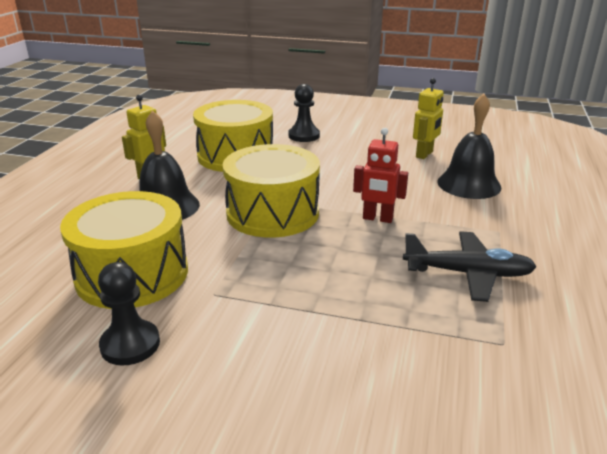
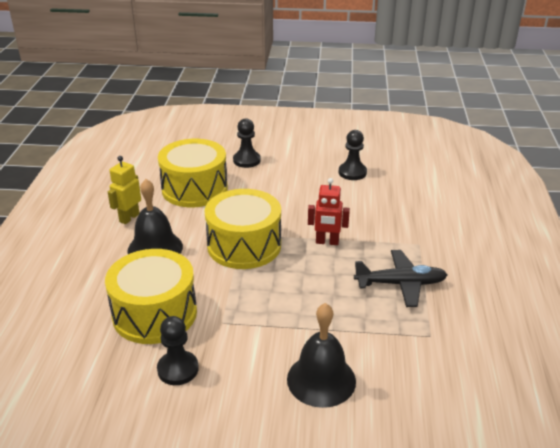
camera: 10 degrees left, 5 degrees up
yellow robot [413,78,444,159] -> black pawn [339,130,367,180]
black bell [437,94,501,199] -> black bell moved to [287,303,356,408]

